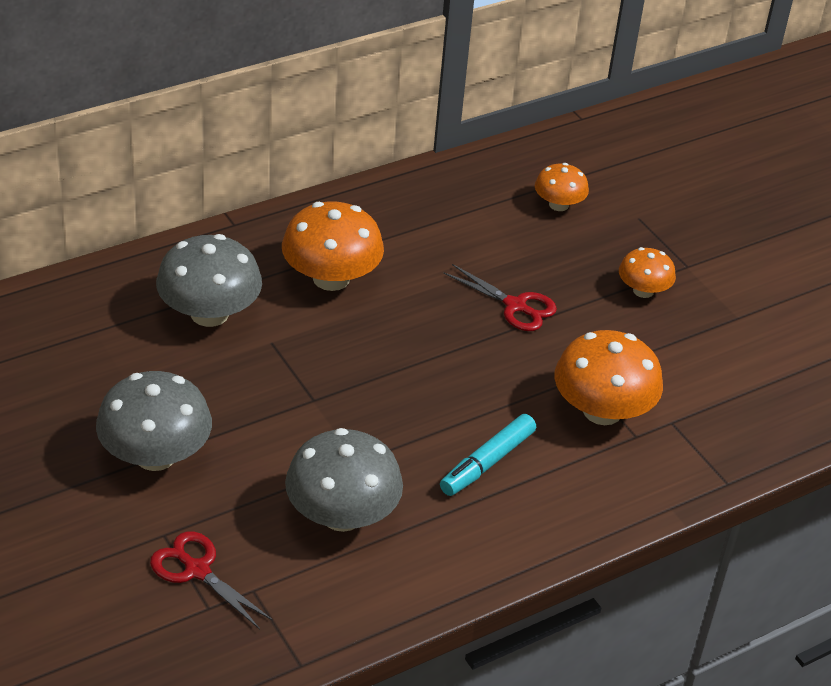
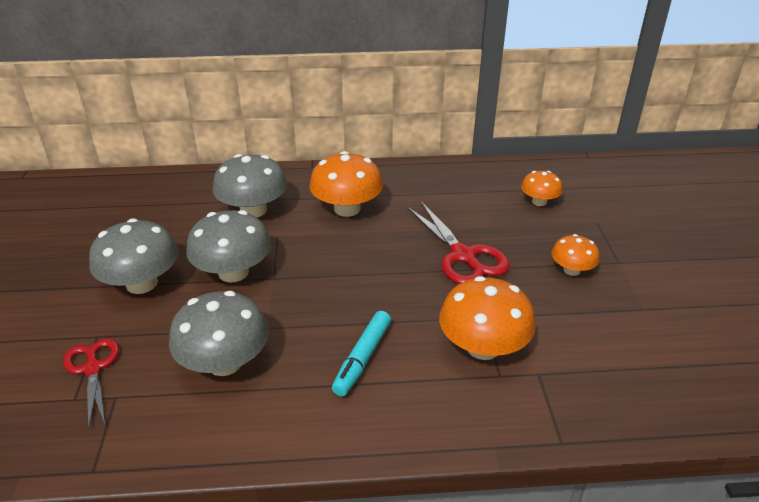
camera: 30 degrees right, 5 degrees down
turquoise marker [440,414,536,496] -> turquoise marker turned 45 degrees counterclockwise [332,311,391,396]
red scissors [444,264,557,331] -> red scissors [407,201,510,284], size x1.52
none -> grey mushroom [186,210,271,282]

